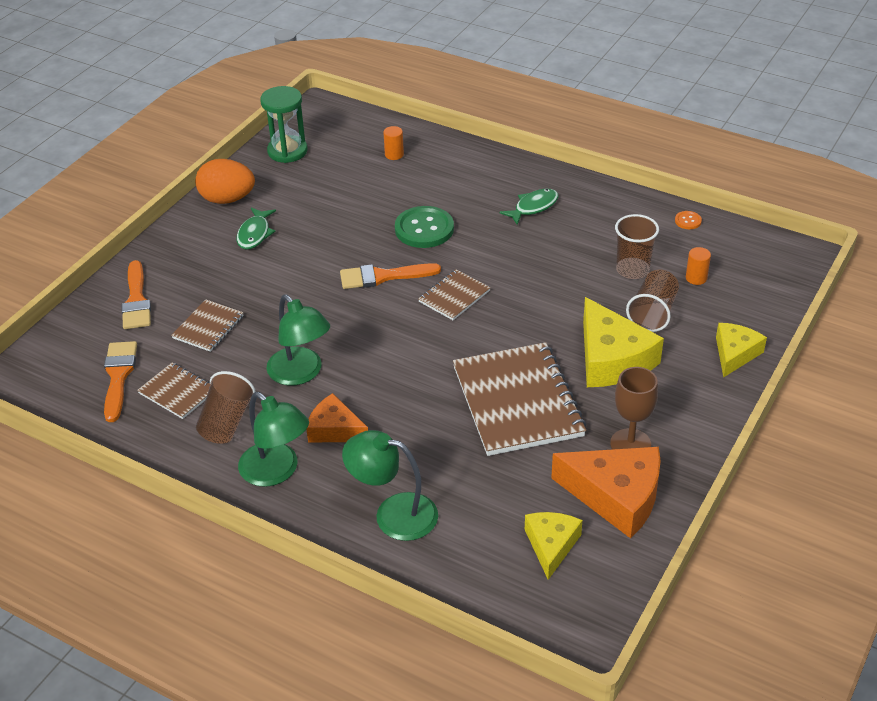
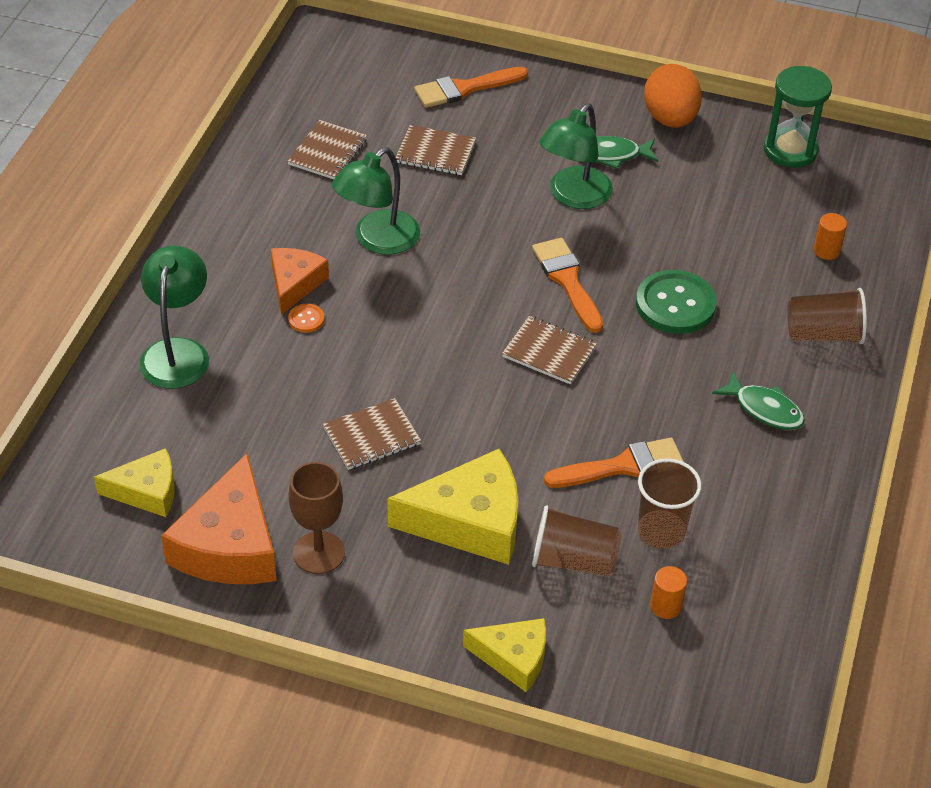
camera: 75 degrees right, 5 degrees up
orange brush [104,341,137,422] -> orange brush moved to [544,438,684,488]
brown cup [196,371,256,444] -> brown cup moved to [787,288,867,344]
green lamp [238,392,309,487] -> green lamp moved to [539,103,613,209]
brown notebook [453,342,586,456] -> brown notebook [323,398,421,470], size x0.50
yellow cheese [583,297,664,387] -> yellow cheese turned 150 degrees counterclockwise [387,449,518,565]
orange button [675,211,702,229] -> orange button moved to [288,304,325,333]

